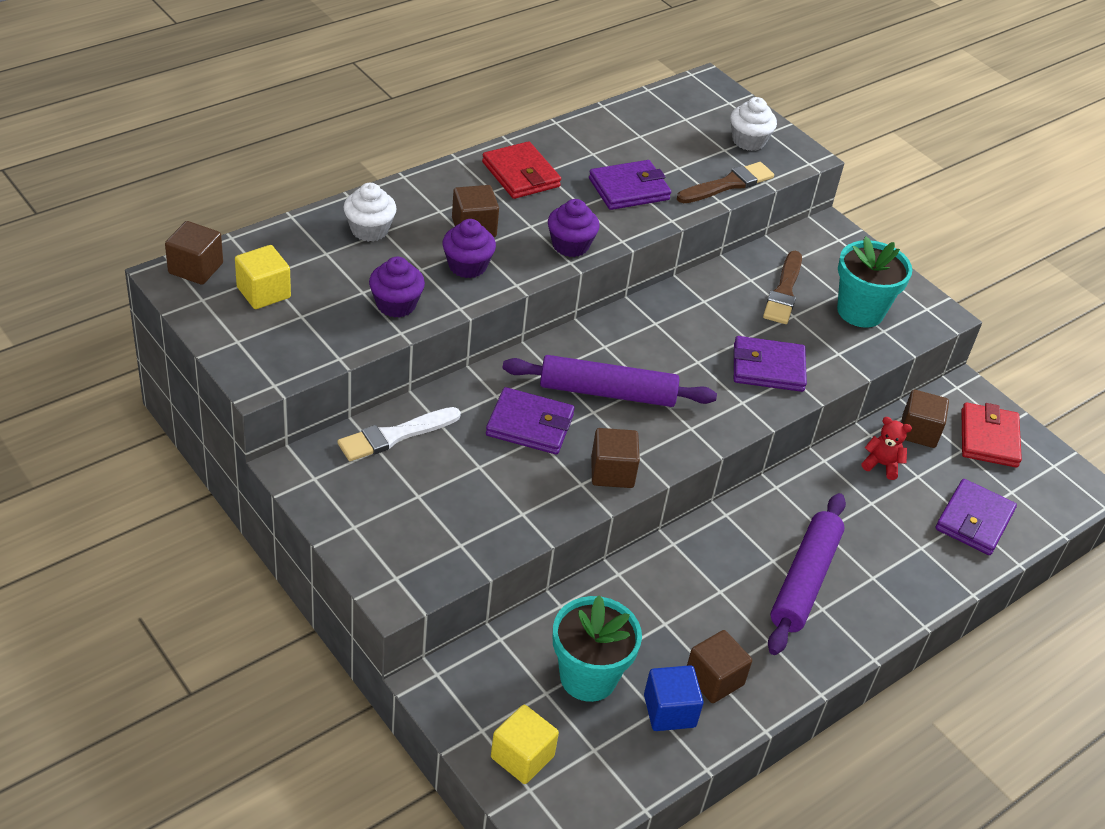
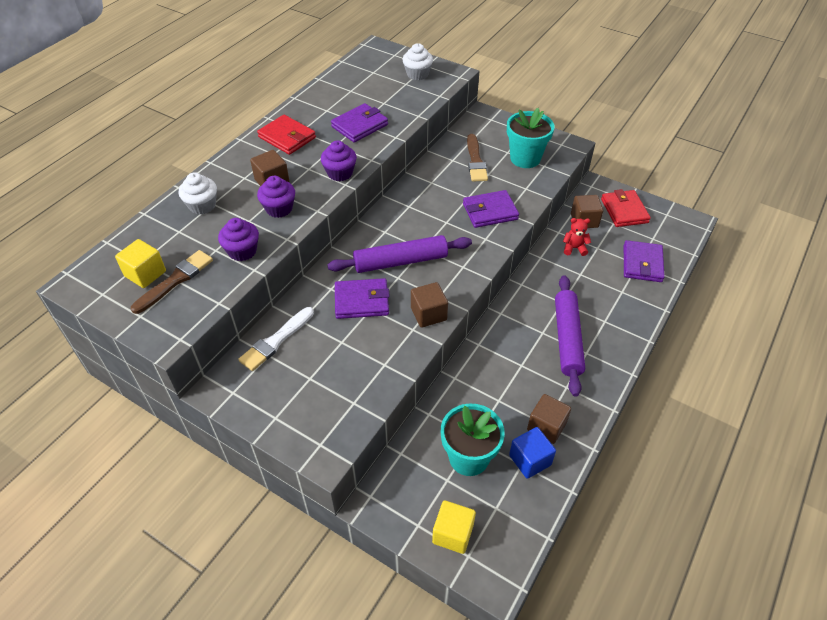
camera: 15 degrees left, 5 degrees up
brown cube [165,221,223,285] -> none
brown brush [677,162,774,203] -> brown brush moved to [131,250,213,314]

